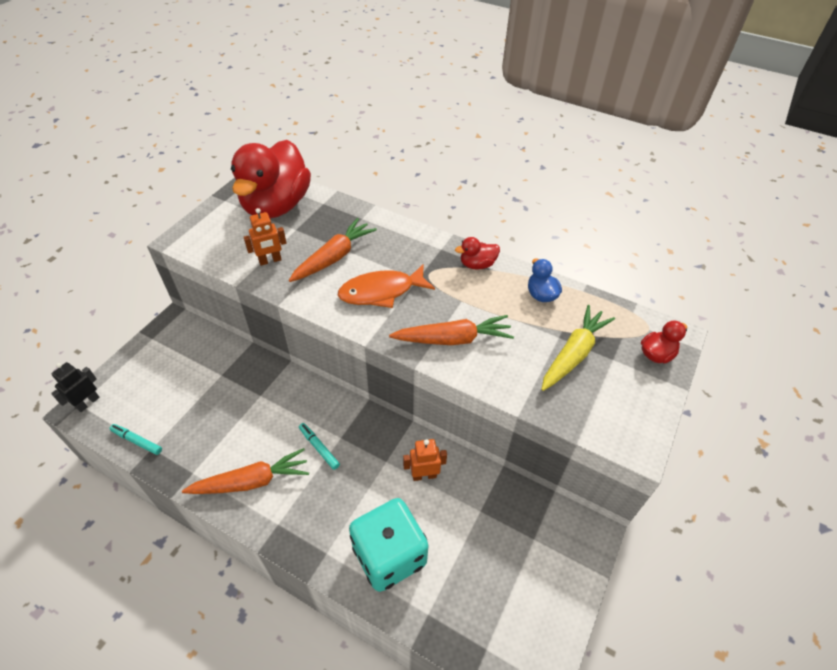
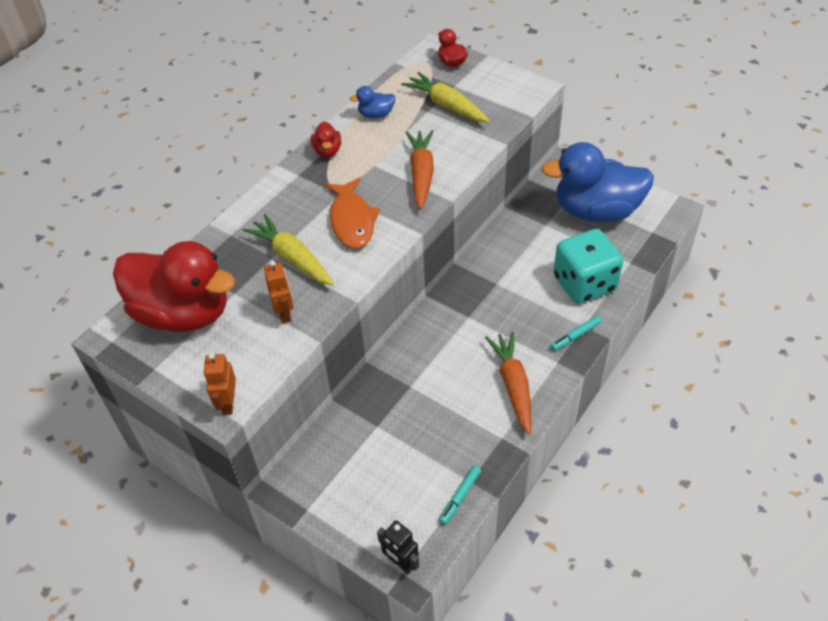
camera: 80 degrees left, 0 degrees up
orange carrot [289,218,377,282] -> yellow carrot [242,214,334,286]
turquoise marker [299,423,340,470] -> turquoise marker moved to [551,316,602,351]
orange robot [403,439,447,481] -> orange robot moved to [203,353,236,415]
none -> blue duck [541,142,654,222]

